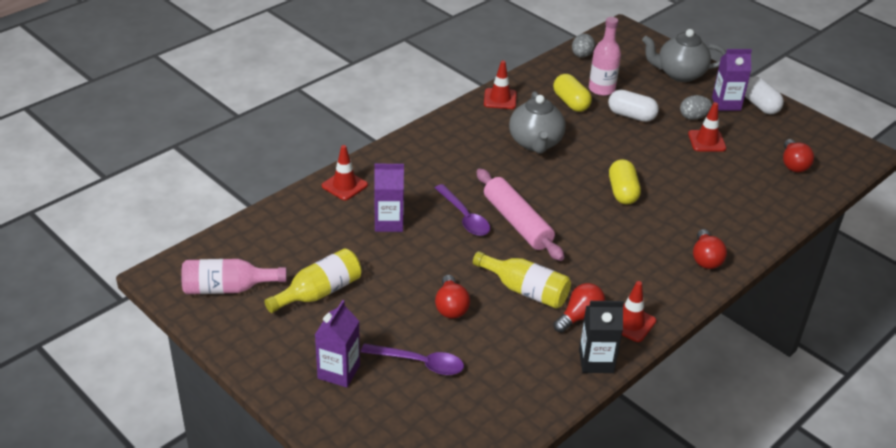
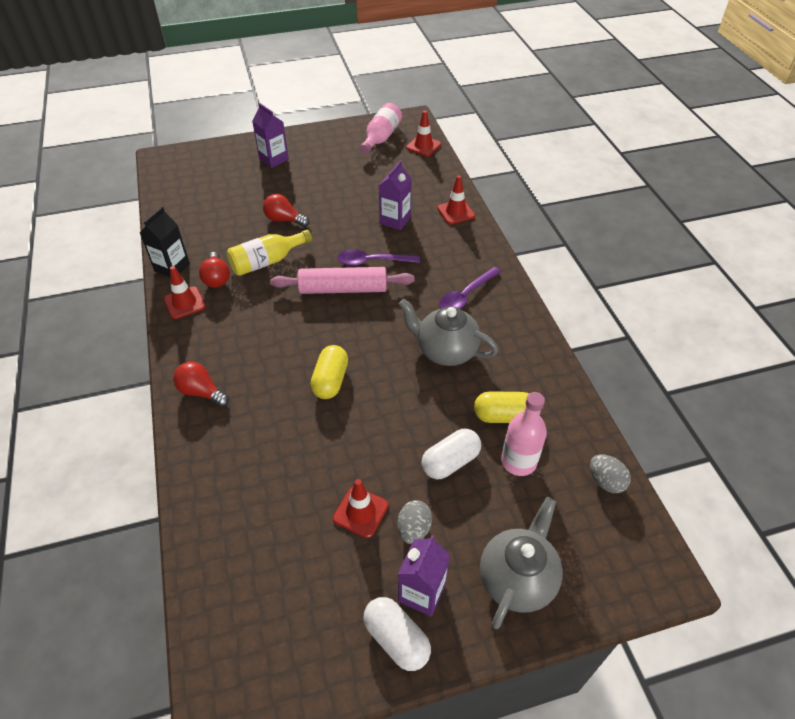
camera: 120 degrees right, 10 degrees up
yellow bottle [264,248,362,313] -> none
purple spoon [361,343,464,375] -> purple spoon moved to [439,267,501,309]
red traffic cone [484,61,517,109] -> red traffic cone moved to [406,110,441,157]
yellow capsule [609,159,641,205] -> yellow capsule turned 75 degrees clockwise [310,345,348,399]
white capsule [745,76,784,114] -> white capsule turned 45 degrees clockwise [363,597,431,671]
red light bulb [783,139,814,172] -> none

